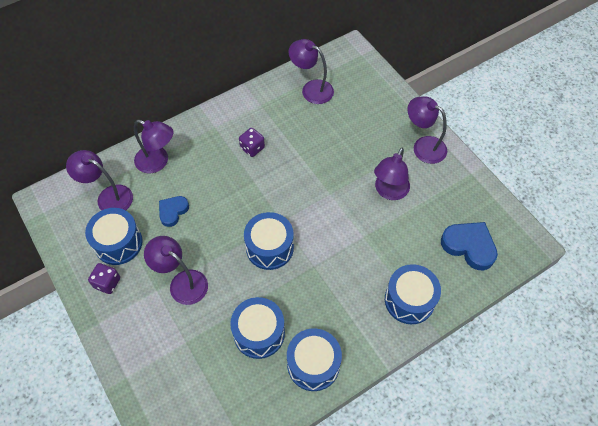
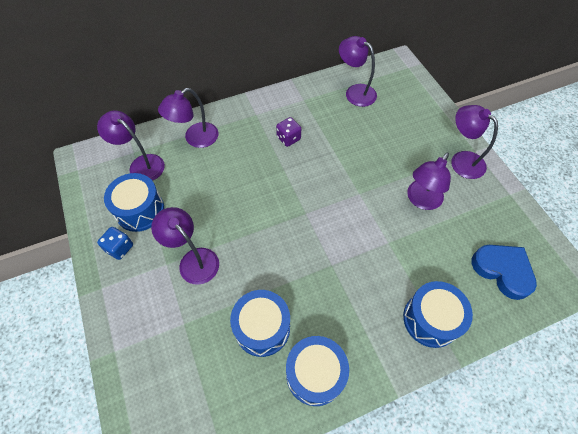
camera: 10 degrees right, 0 degrees up
purple dice [88,263,120,294] -> blue dice [97,227,133,260]
purple lamp [134,120,173,173] -> purple lamp turned 105 degrees clockwise [158,88,218,148]
blue heart [159,196,189,227] -> none
blue drum [244,212,294,270] -> none

